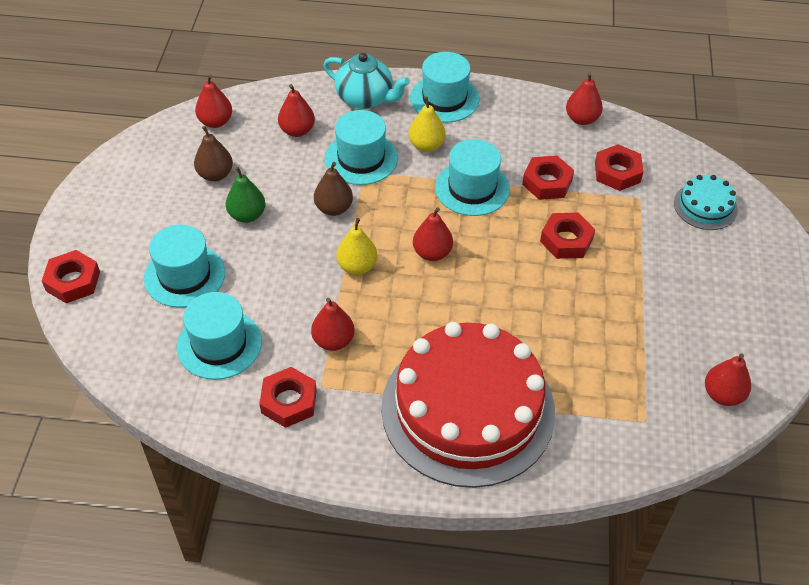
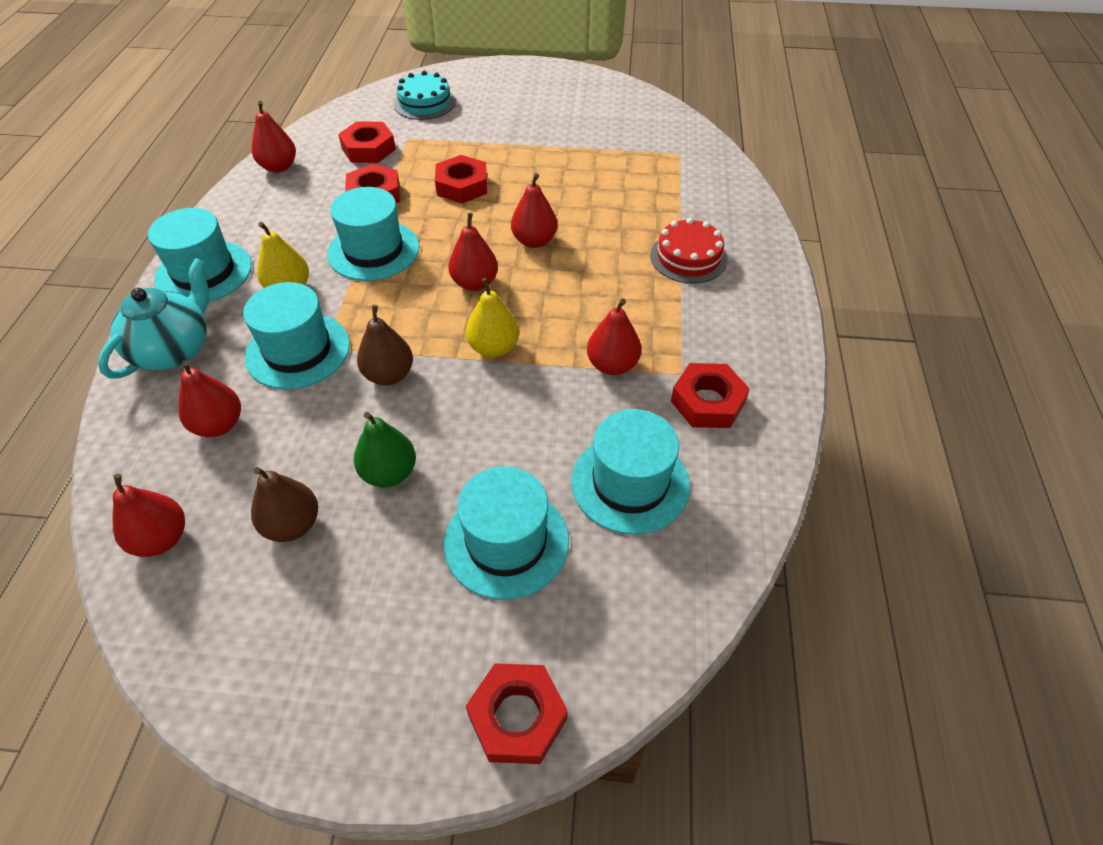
camera: 90 degrees left, 0 degrees up
red cake [381,322,555,488] -> red cake [650,218,728,284], size x0.42
red pear [705,354,751,406] -> red pear moved to [511,173,557,248]

